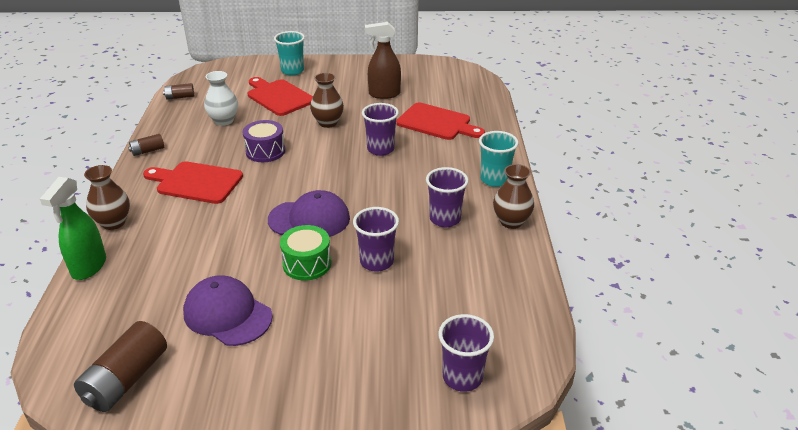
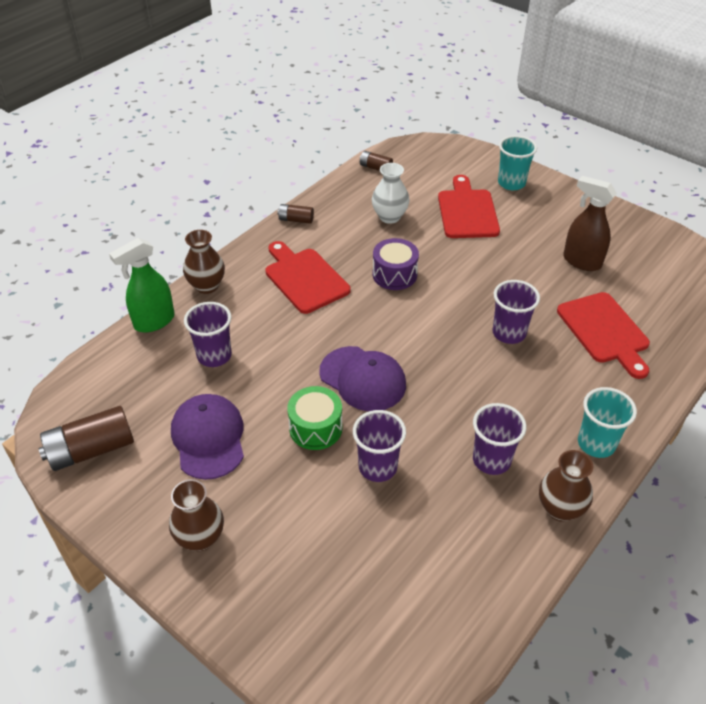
camera: 40 degrees right, 10 degrees up
brown vase [310,73,344,128] -> brown vase moved to [169,479,224,551]
purple cup [438,314,494,392] -> purple cup moved to [184,302,232,367]

